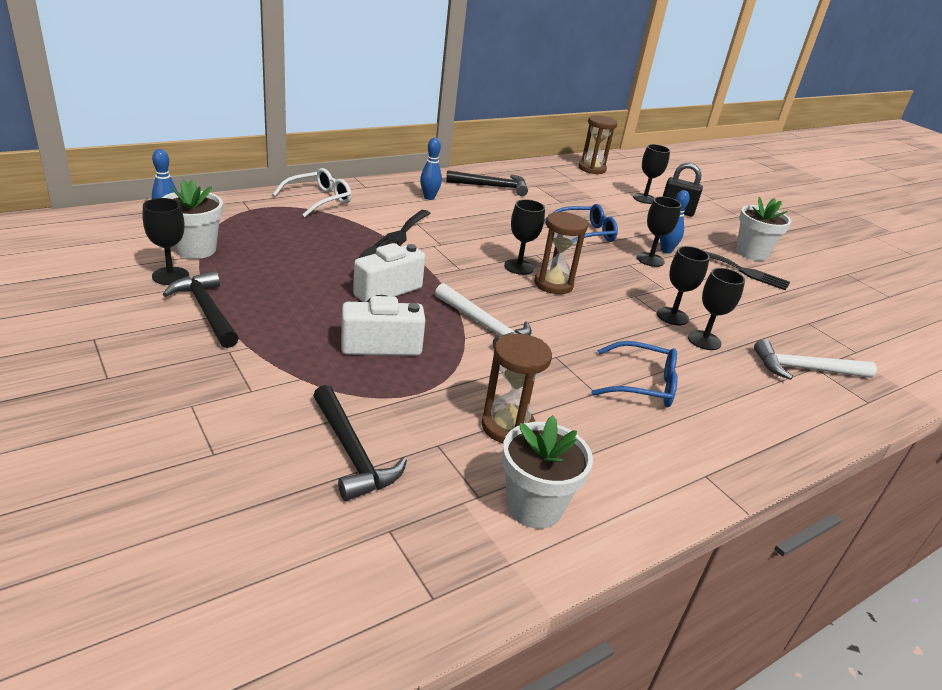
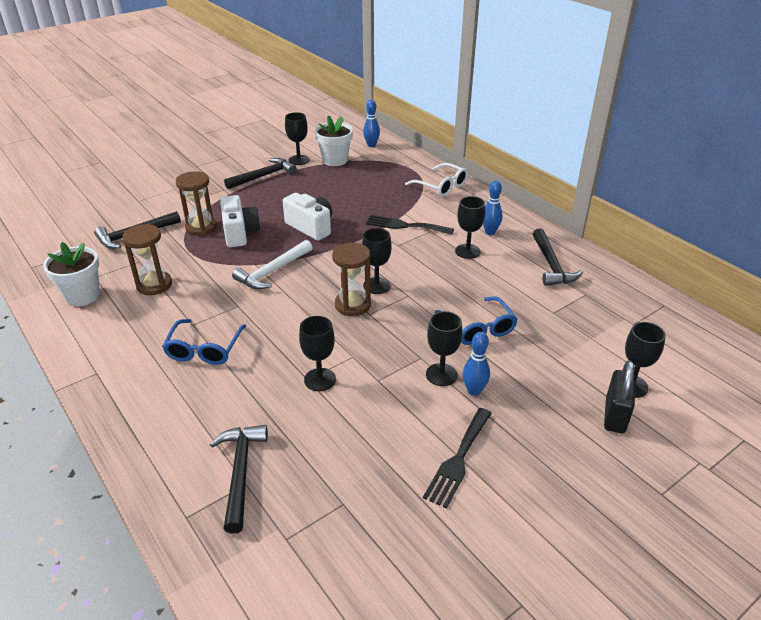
camera: 90 degrees right, 5 degrees up
brown hourglass [578,115,618,174] -> brown hourglass moved to [176,171,217,236]
black goblet [688,268,745,350] -> black goblet moved to [455,196,486,259]
white flower pot [736,197,791,261] -> none
white hammer [754,339,877,380] -> black hammer [210,425,268,534]

